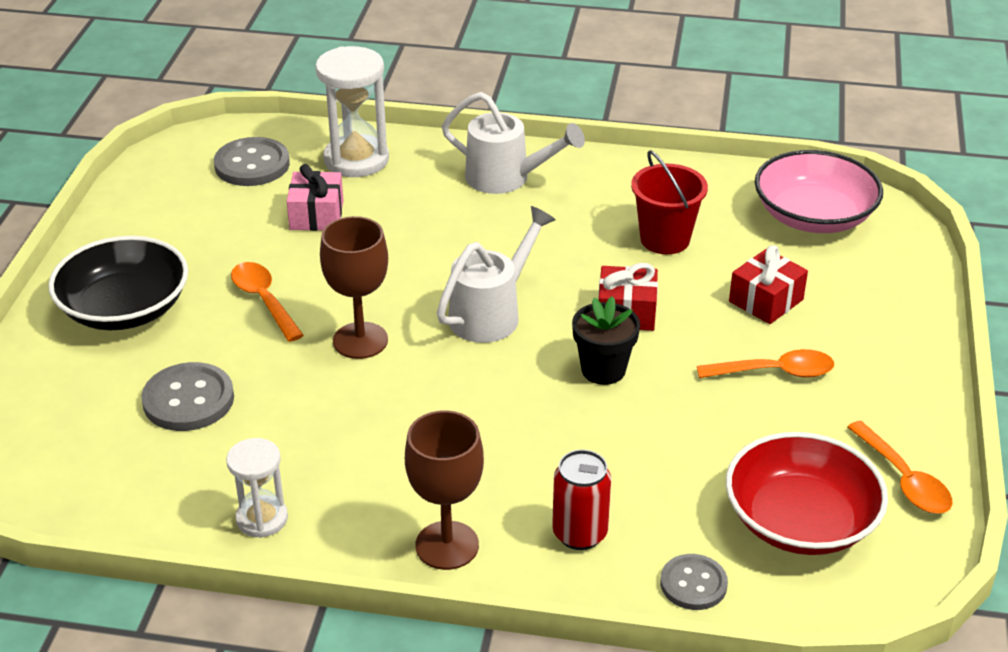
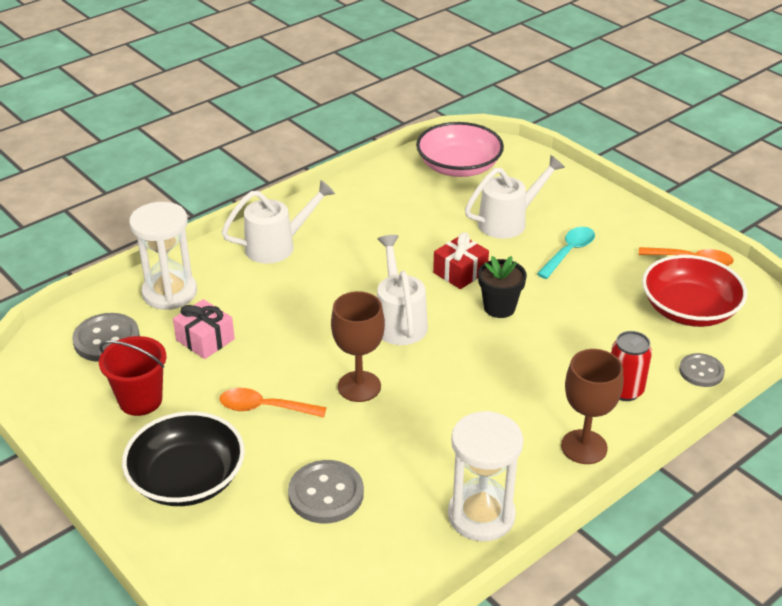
camera: 50 degrees left, 0 degrees up
white hourglass [226,438,288,538] -> white hourglass [448,411,523,541], size x1.66
red bucket [631,150,708,254] -> red bucket moved to [99,336,166,416]
orange spoon [697,349,834,378] -> turquoise spoon [537,227,595,279]
red gift [729,245,808,324] -> white watering can [465,155,565,239]

